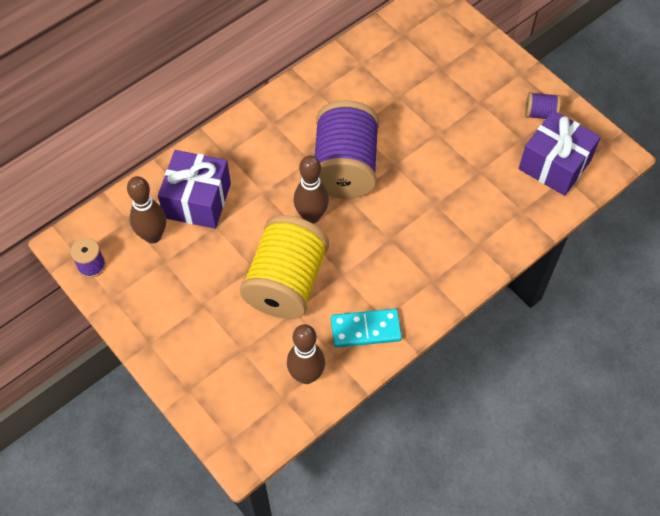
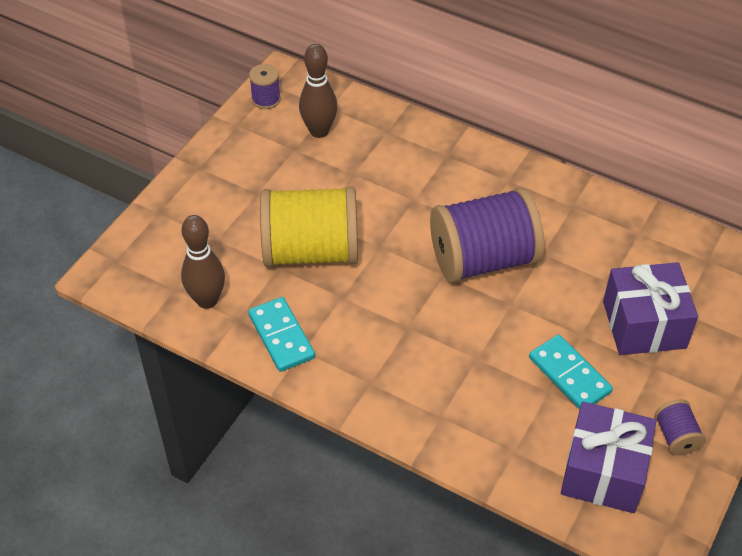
camera: 70 degrees right, 10 degrees down
purple gift [158,150,231,229] -> purple gift moved to [603,262,698,355]
brown bowling pin [294,155,329,223] -> none
none -> turquoise domino [529,334,613,410]

